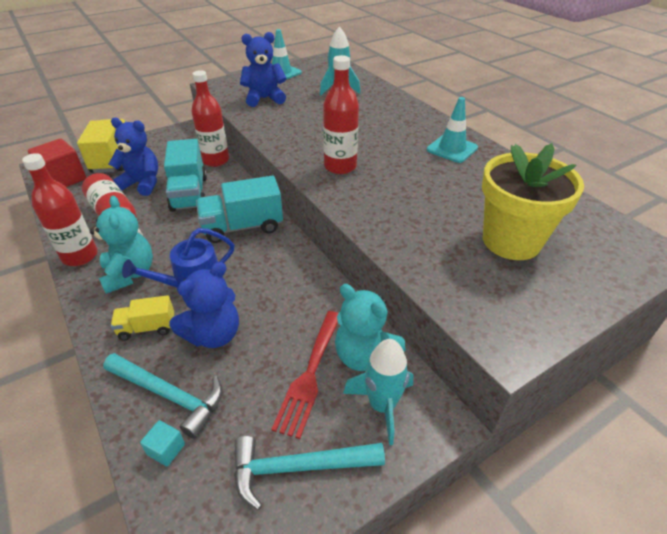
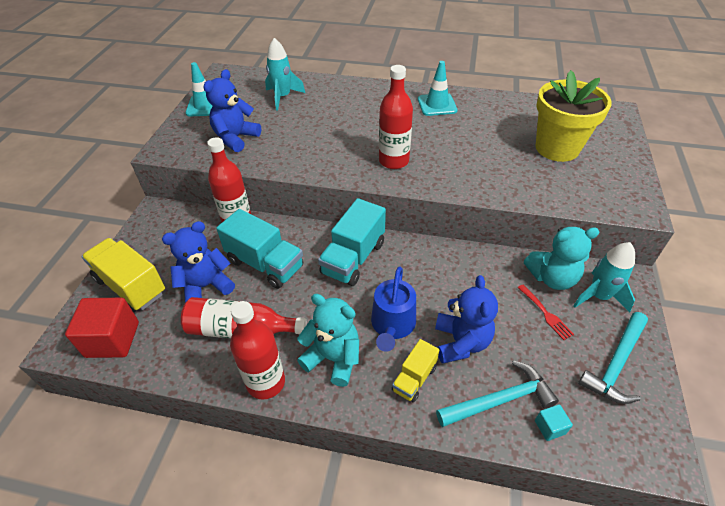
camera: 45 degrees left, 5 degrees up
red fork [271,311,339,439] -> red fork [518,285,574,340], size x0.58

